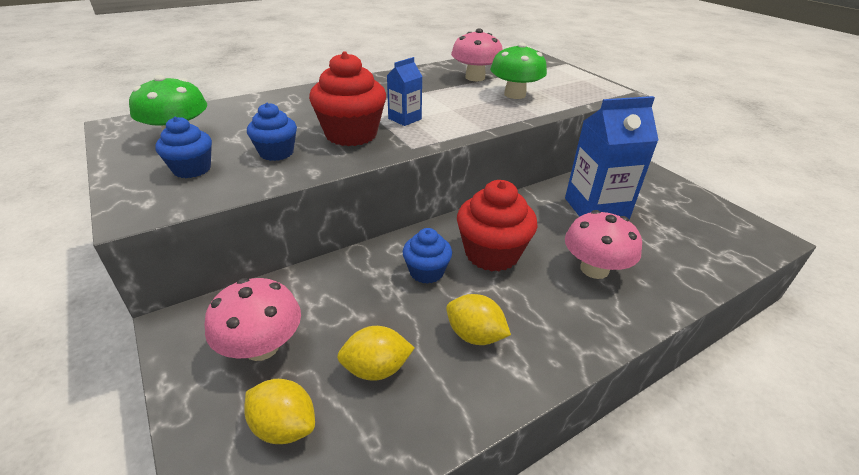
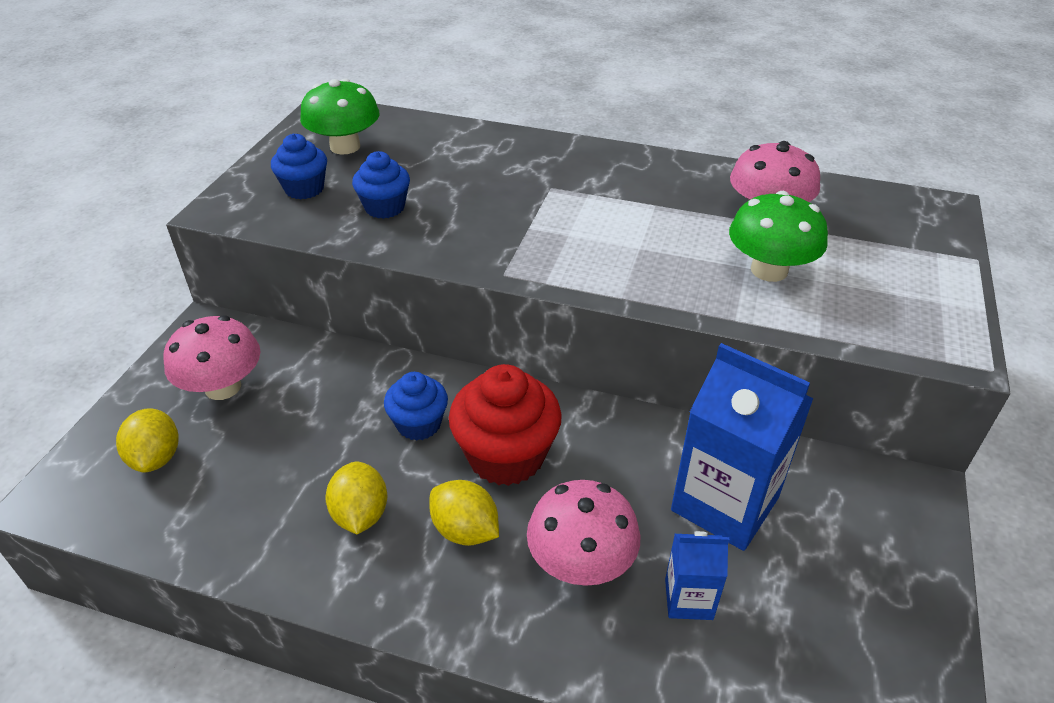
camera: 50 degrees right, 5 degrees up
red cupcake [309,51,386,146] -> none
yellow lemon [337,326,414,381] -> yellow lemon moved to [429,480,499,546]
blue carton [387,57,423,126] -> blue carton moved to [665,531,730,620]

